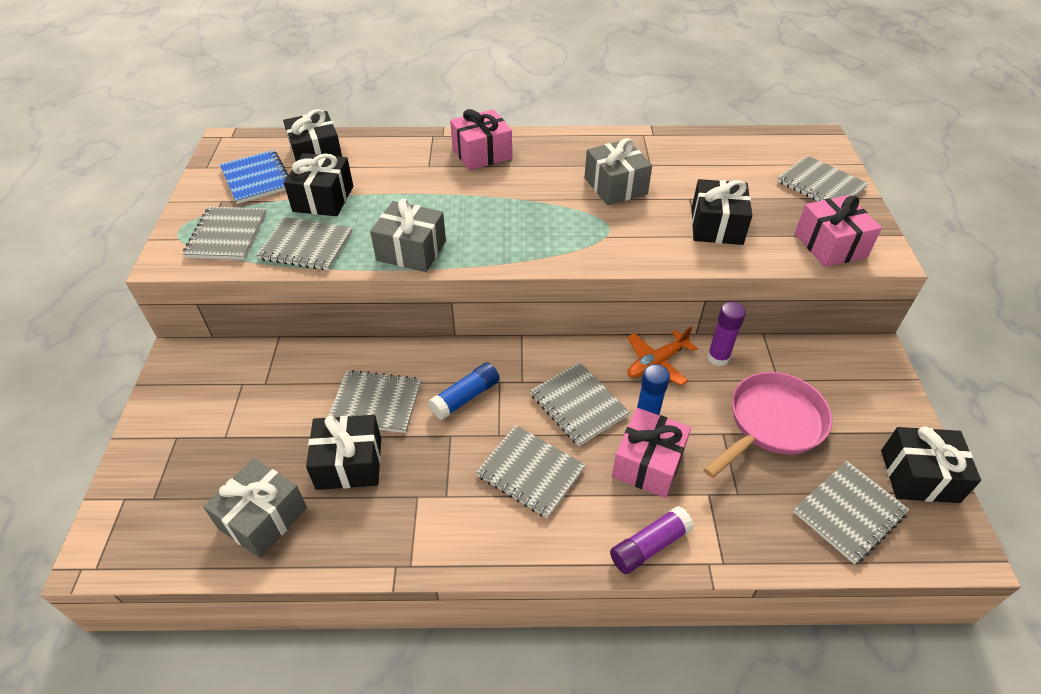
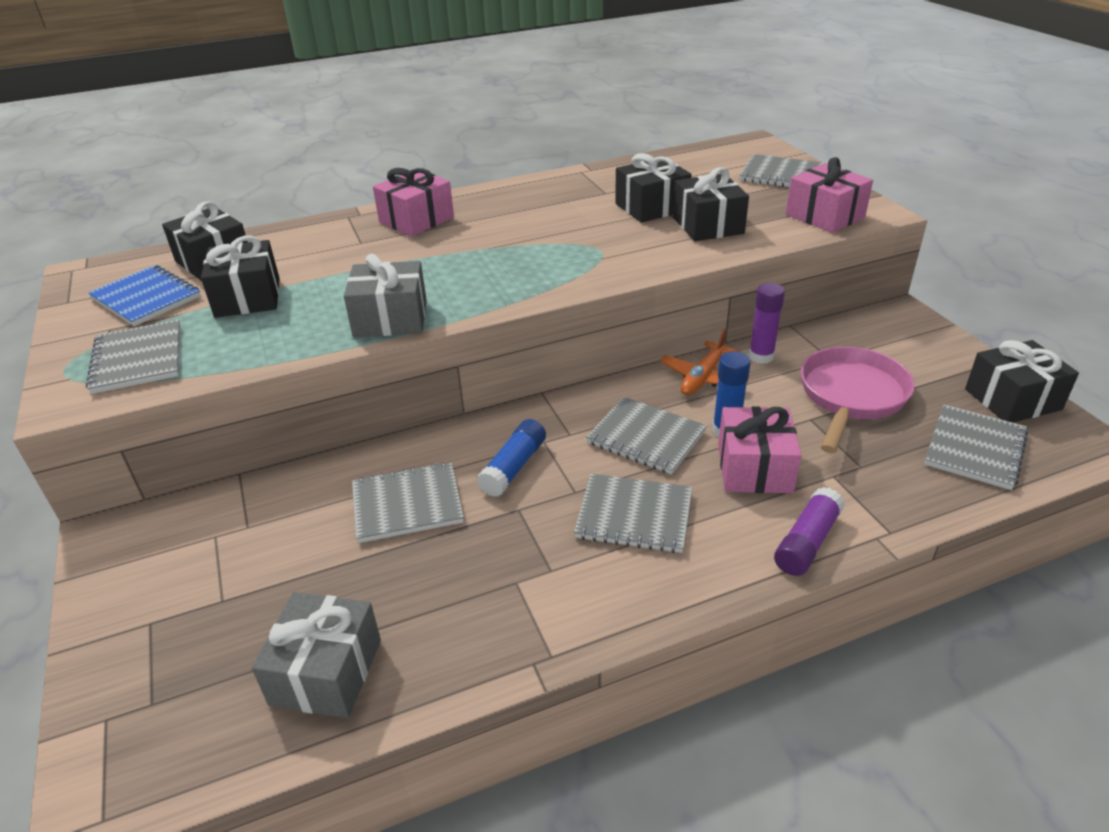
camera: 20 degrees left, 10 degrees down
grey notebook [257,217,352,270] -> none
black gift [306,415,381,490] -> black gift moved to [615,153,692,223]
grey gift [585,138,652,205] -> none

